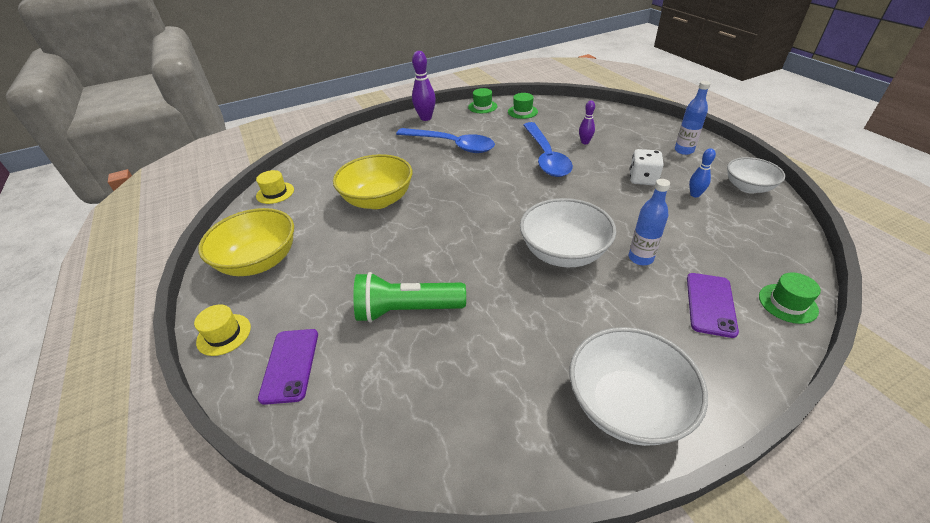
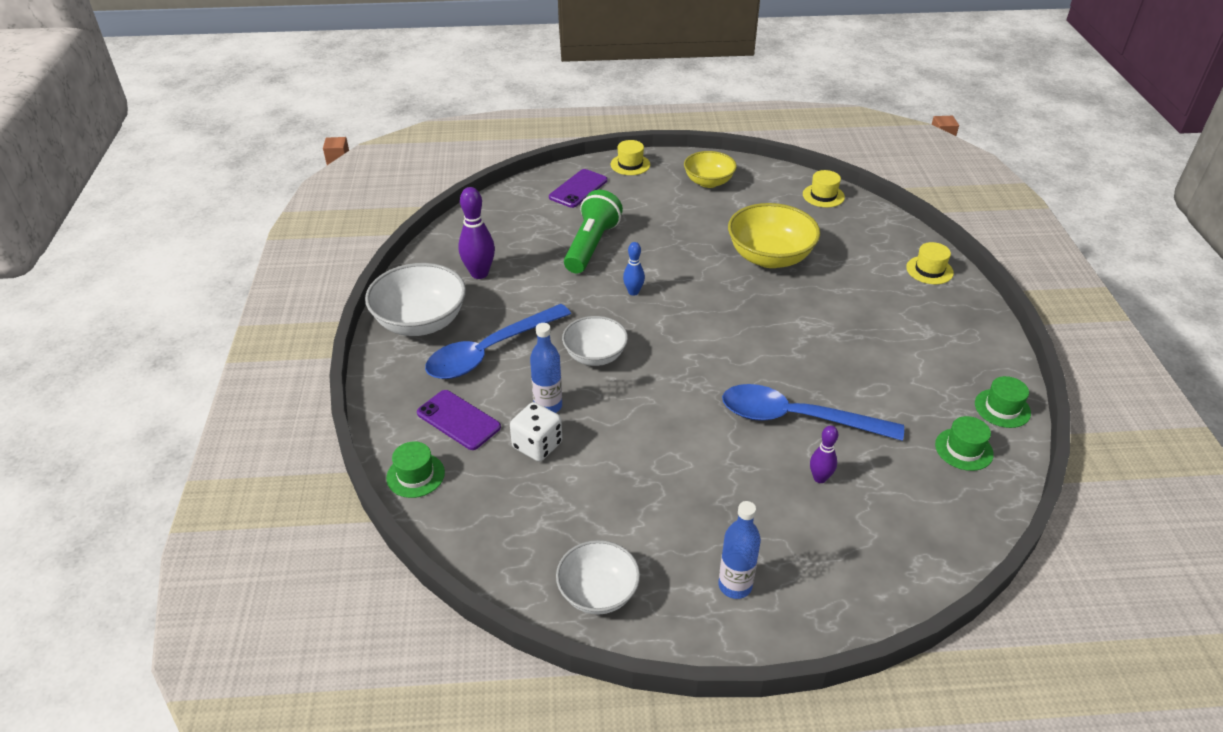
camera: 110 degrees right, 0 degrees up
yellow bowl [198,208,294,276] -> yellow bowl [684,151,737,188], size x0.64
purple phone [258,329,318,405] -> purple phone turned 75 degrees counterclockwise [549,169,607,208]
blue spoon [396,128,495,153] -> blue spoon moved to [425,304,571,379]
purple bowling pin [412,51,436,121] -> purple bowling pin moved to [458,187,495,279]
white bowl [520,198,616,267] -> white bowl [562,316,628,366], size x0.64
white dice [630,149,664,185] -> white dice moved to [510,402,562,462]
blue bowling pin [689,148,716,198] -> blue bowling pin moved to [623,242,645,296]
none -> yellow hat [906,242,954,284]

